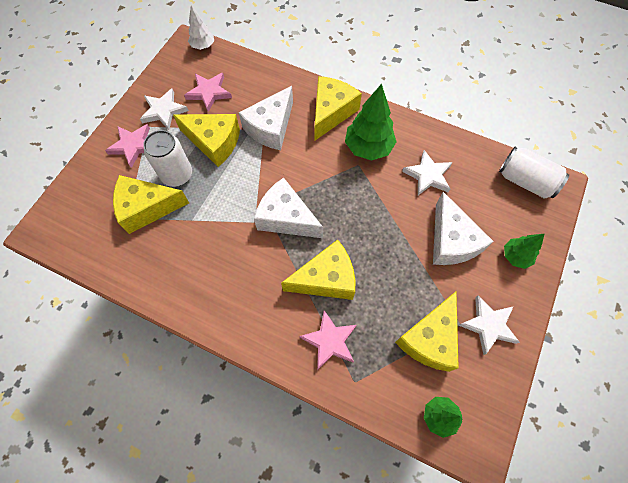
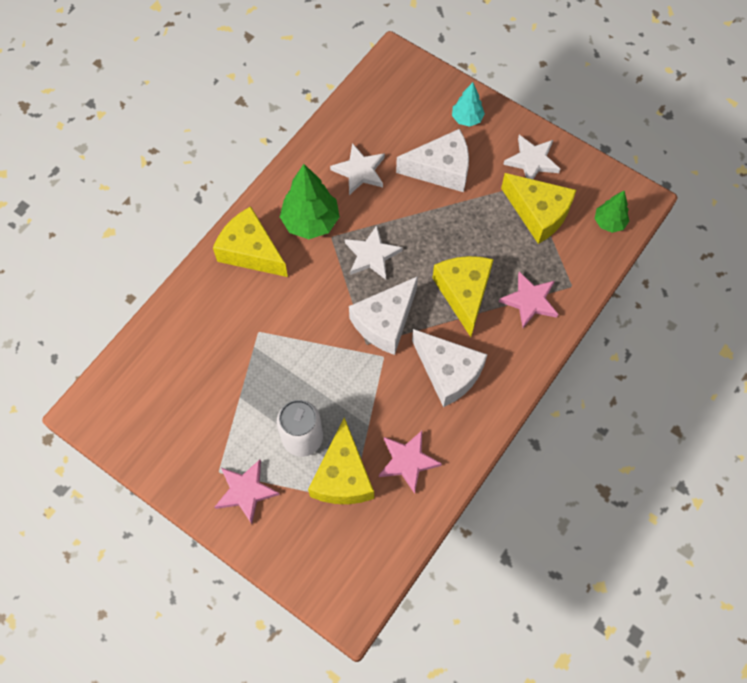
camera: 80 degrees left, 0 degrees up
white star [140,88,189,130] -> white star moved to [345,225,403,280]
yellow cheese [173,114,240,167] -> none
pink star [184,73,232,112] -> pink star moved to [379,431,442,494]
white tree [188,6,214,50] -> none
white cheese [239,86,293,150] -> white cheese moved to [412,329,488,407]
white can [499,147,569,199] -> none
green tree [504,234,544,269] -> turquoise tree [452,82,485,127]

